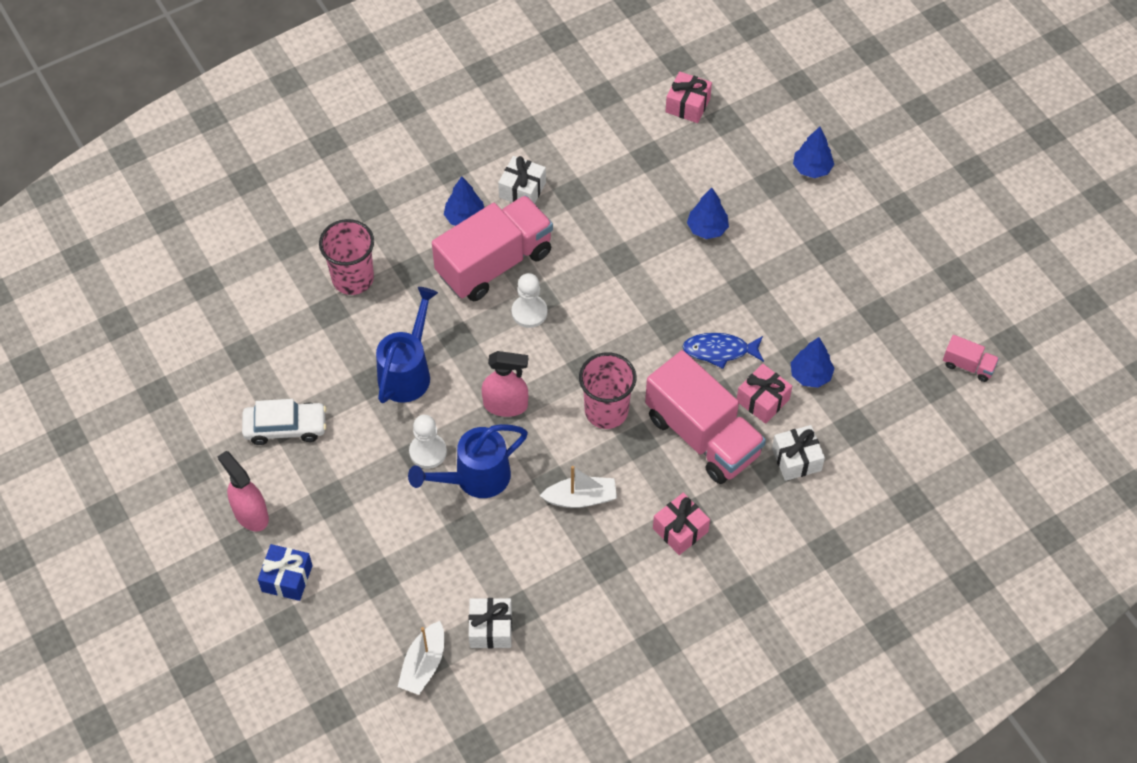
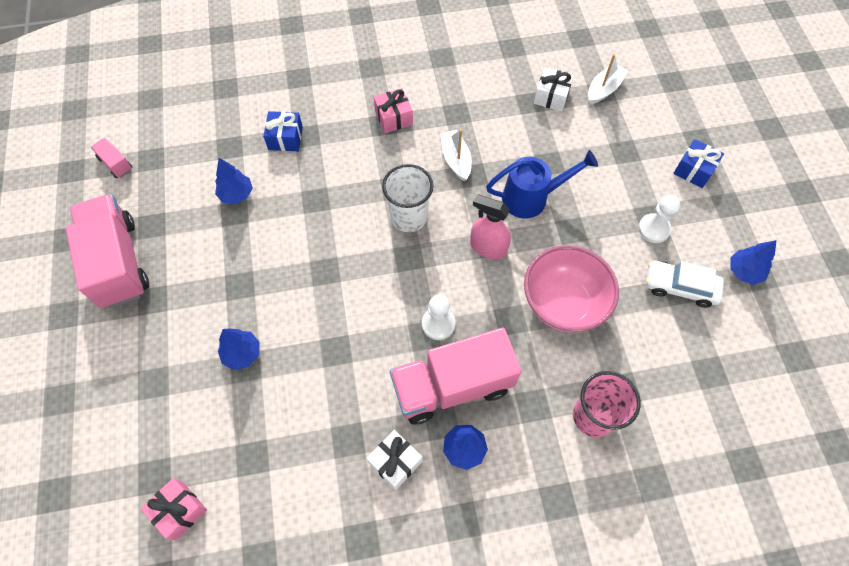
camera: 160 degrees left, 5 degrees up
pink spray bottle [218,451,269,532] -> none
blue watering can [376,287,438,403] -> pink bowl [524,245,619,332]
white pawn [409,415,447,469] -> white pawn moved to [638,195,680,243]
white boat [540,466,617,508] -> white boat turned 60 degrees clockwise [440,129,472,181]
pink cup [579,352,637,429] -> white cup [382,164,433,232]
pink truck [645,350,766,484] -> pink truck moved to [66,194,149,308]
blue fish [682,333,764,369] -> none
pink gift [737,364,792,424] -> none
white gift [772,425,825,481] -> blue gift [263,111,303,151]
blue tree [793,127,834,178] -> blue tree moved to [730,240,777,285]

